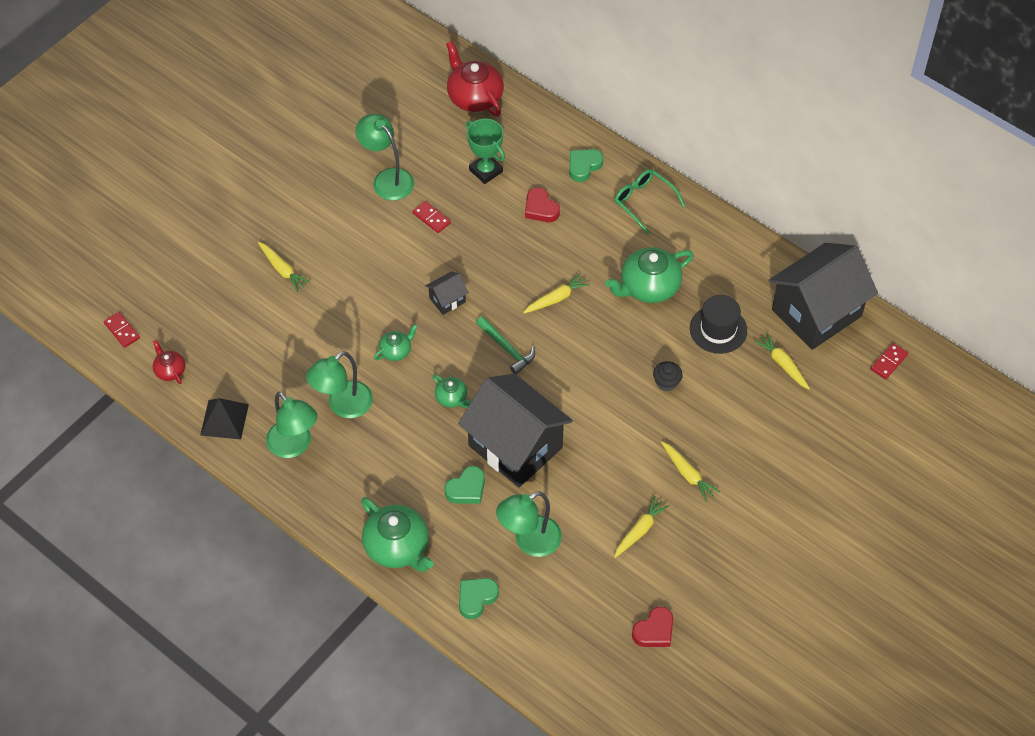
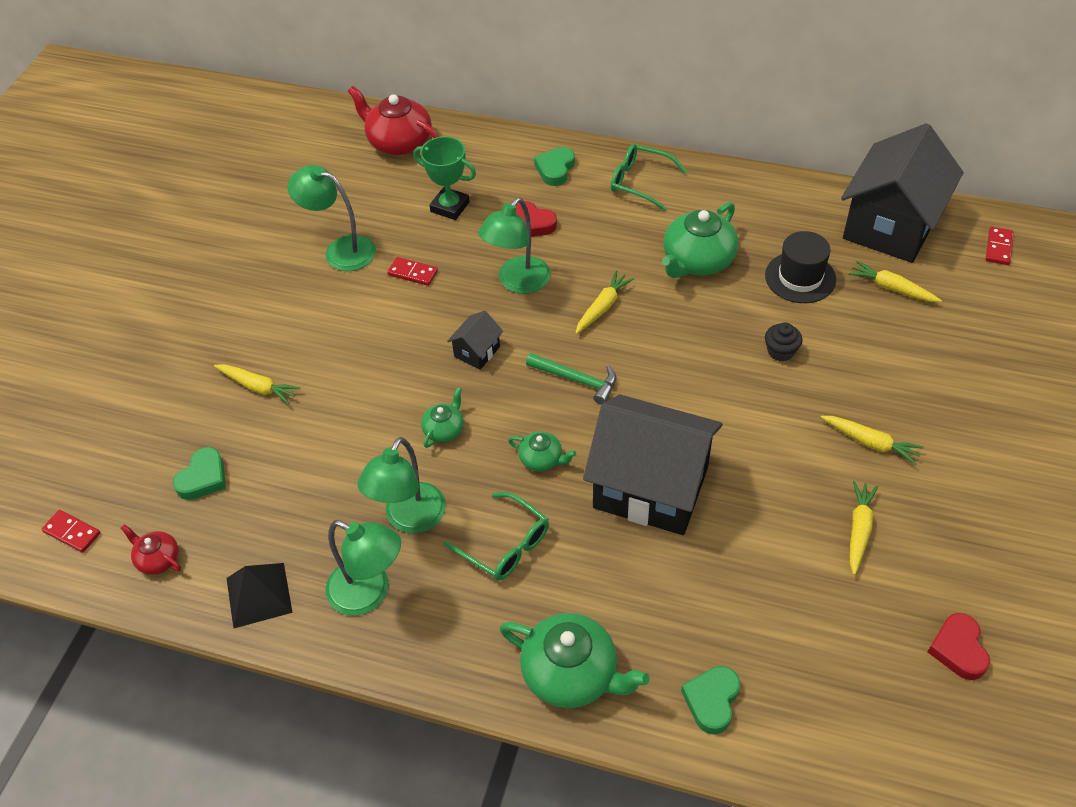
camera: 20 degrees left, 5 degrees down
green heart [444,466,485,504] -> green heart moved to [173,447,226,500]
green lamp [496,491,562,557] -> green lamp moved to [478,197,551,294]
red heart [632,606,673,647] -> red heart turned 150 degrees clockwise [928,613,990,680]
none -> green glasses [444,492,549,581]

